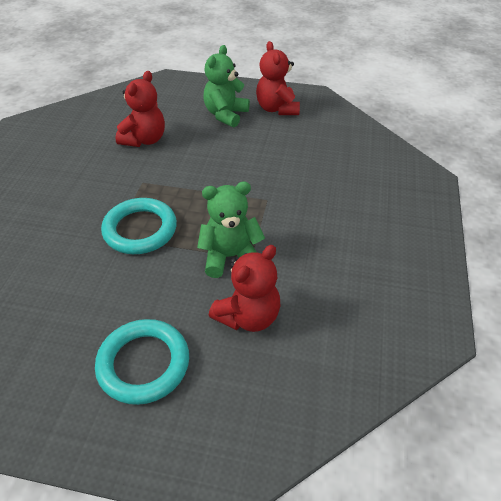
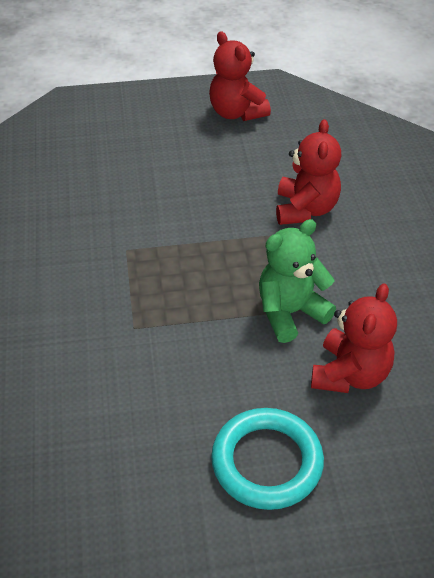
camera: 20 degrees left, 0 degrees up
turquoise ring [101,198,177,254] -> none
red teddy bear [115,71,165,147] -> red teddy bear moved to [276,119,341,225]
green teddy bear [203,45,250,128] -> none

